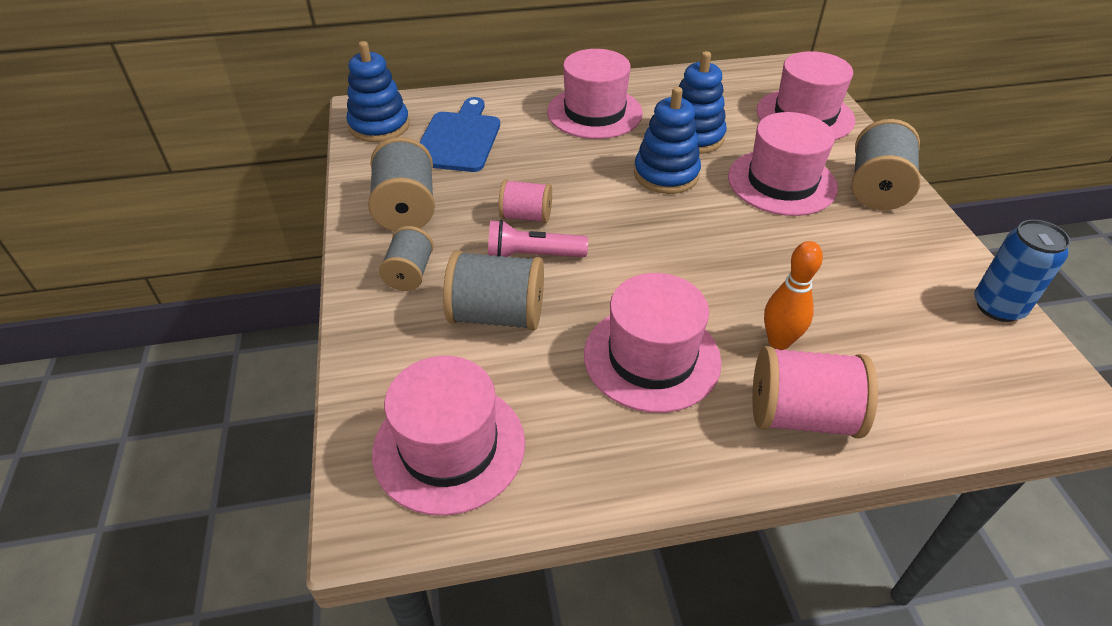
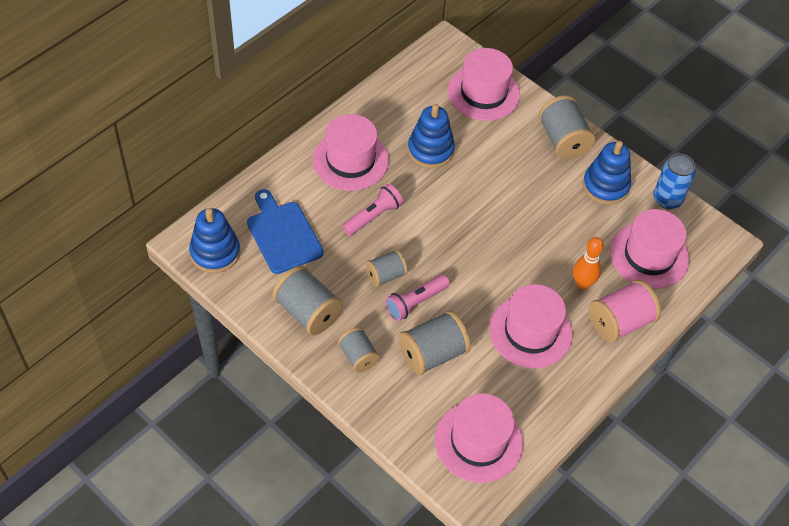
camera: 40 degrees left, 10 degrees up
pink spool [498,179,552,223] -> grey spool [366,249,408,287]
blue stacking toy [634,87,701,194] -> blue stacking toy moved to [583,141,631,205]
pink hat [728,112,838,216] -> pink hat moved to [610,209,689,289]
none -> pink flashlight [342,184,403,236]

